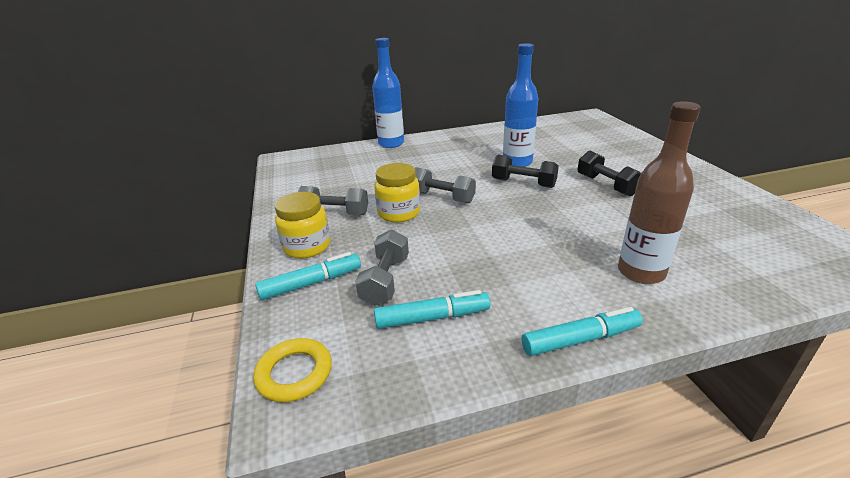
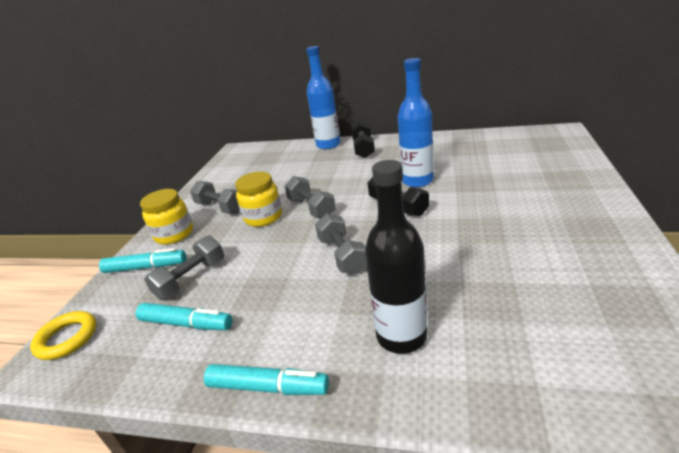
camera: 30 degrees right, 0 degrees up
black dumbbell [578,151,641,197] -> black dumbbell moved to [351,121,375,158]
brown bottle [618,101,701,284] -> black bottle [365,160,427,354]
none -> grey dumbbell [315,213,367,274]

